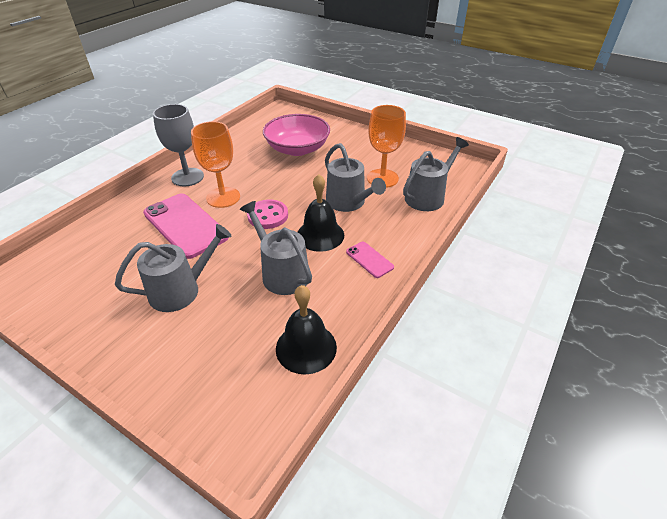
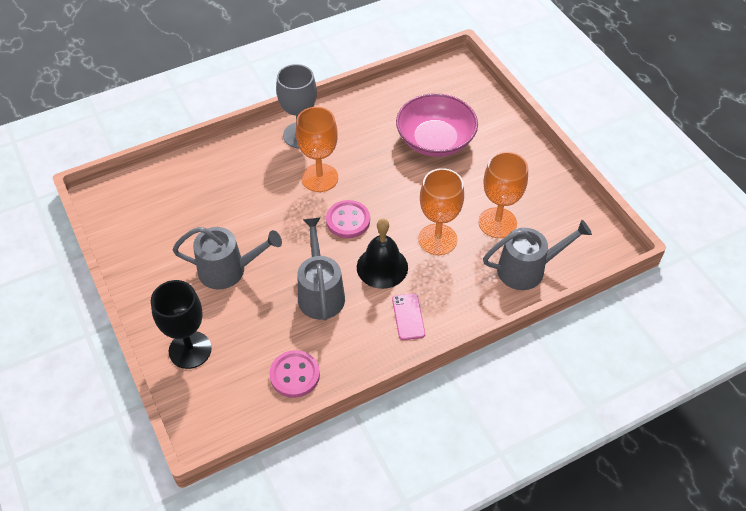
camera: 30 degrees right, 10 degrees up
pink phone [143,193,229,259] -> none
black bell [276,285,337,375] -> pink button [269,350,320,398]
grey watering can [325,143,386,212] -> orange goblet [418,168,464,255]
none -> black goblet [151,280,212,369]

